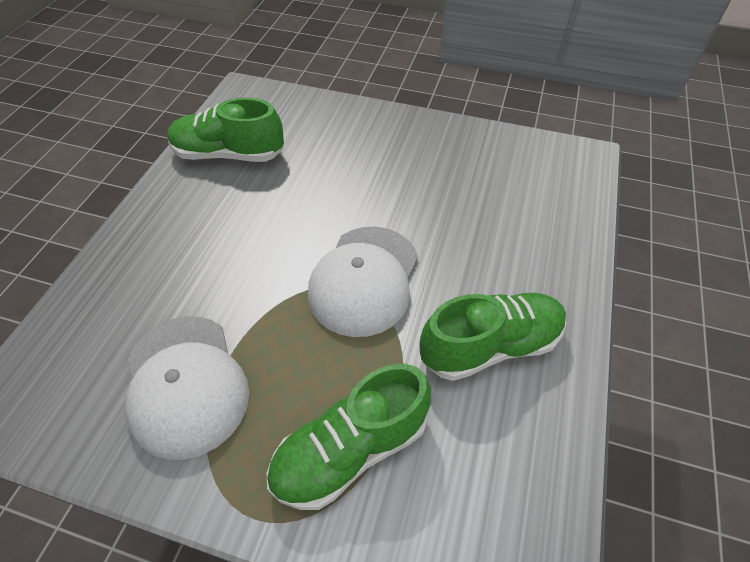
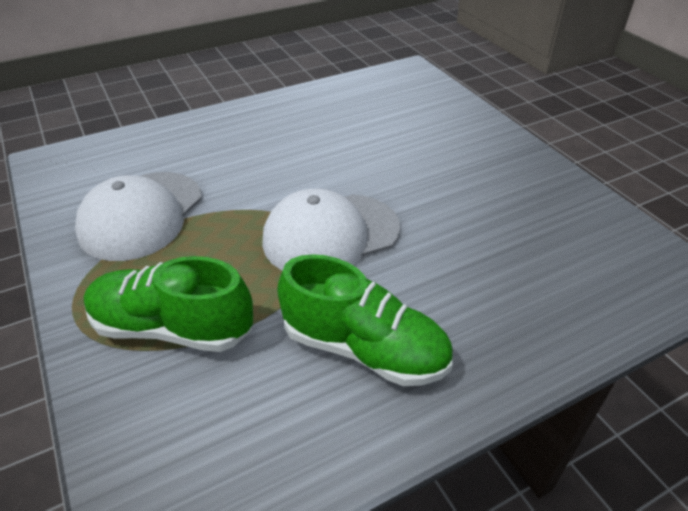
camera: 45 degrees right, 10 degrees down
green shoe [167,98,284,162] -> none

